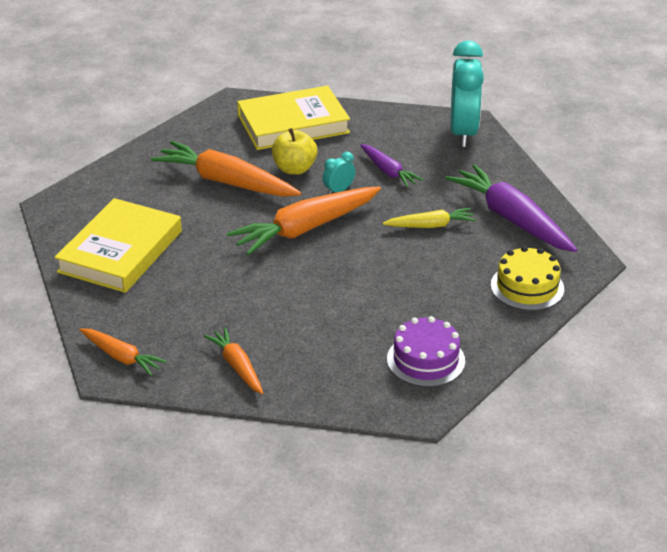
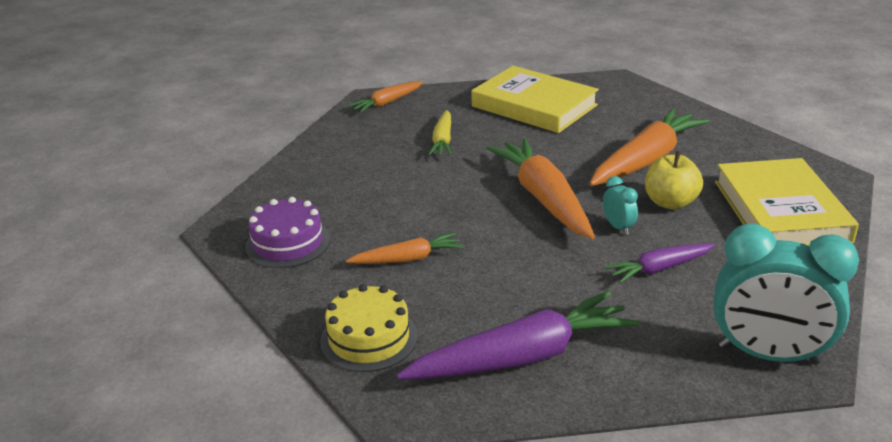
camera: 105 degrees right, 5 degrees down
orange carrot [204,327,263,394] -> orange carrot moved to [346,232,463,264]
yellow carrot [383,208,476,228] -> yellow carrot moved to [428,110,452,156]

